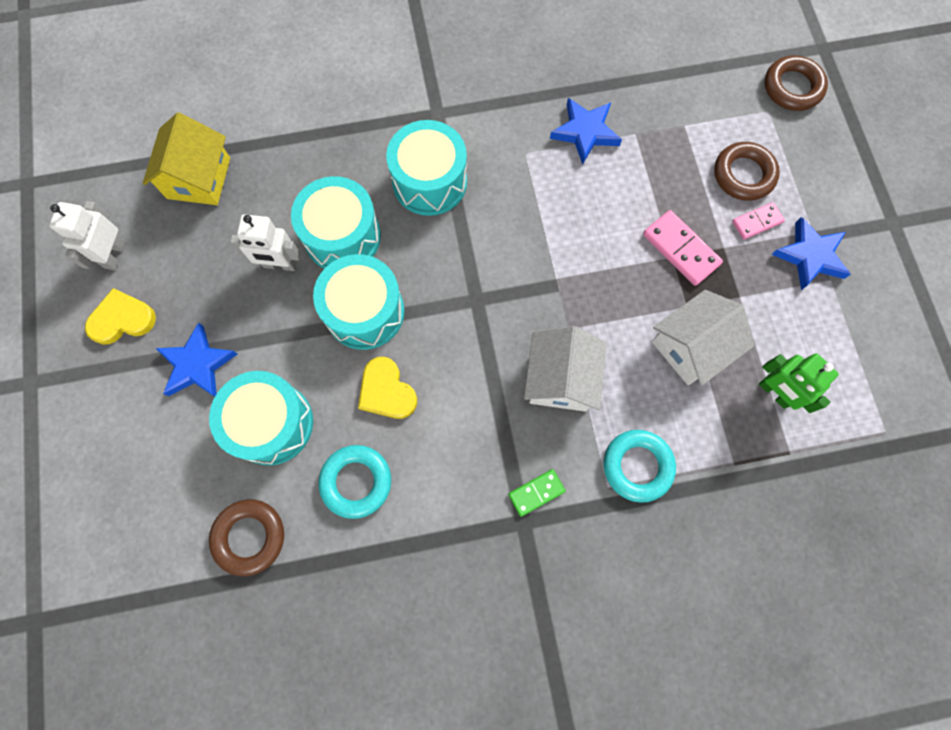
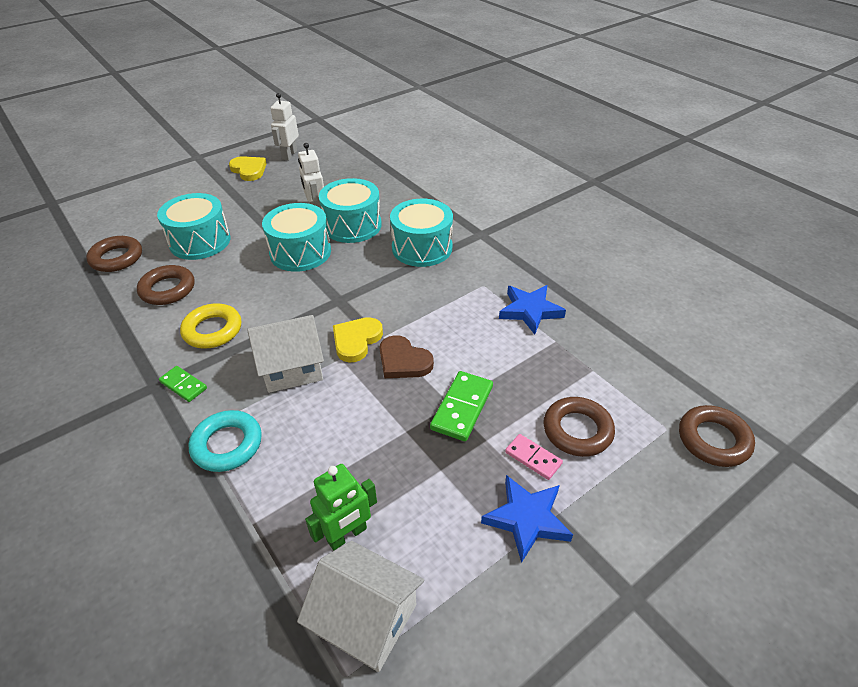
camera: 65 degrees right, 30 degrees down
white robot [49,201,125,270] -> white robot turned 60 degrees counterclockwise [270,93,299,160]
yellow house [143,112,230,205] -> none
blue star [156,323,237,397] -> none
turquoise ring [319,445,391,519] -> brown ring [137,265,195,305]
yellow heart [358,357,417,419] -> yellow heart moved to [333,317,383,362]
pink domino [643,210,723,286] -> green domino [430,371,493,441]
white house [652,290,754,385] -> white house moved to [297,541,424,672]
green robot [759,353,839,413] -> green robot turned 150 degrees counterclockwise [305,464,377,551]
none -> yellow ring [180,303,241,348]
none -> brown heart [380,335,434,378]

